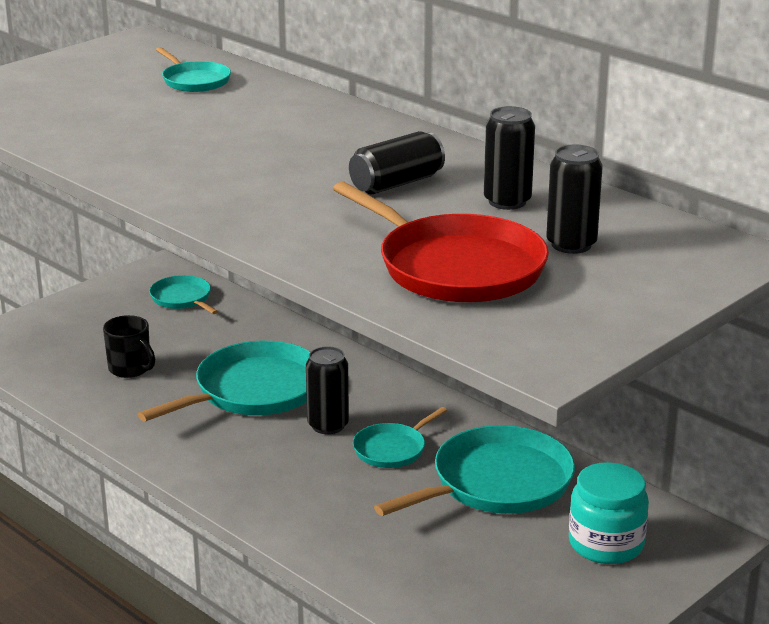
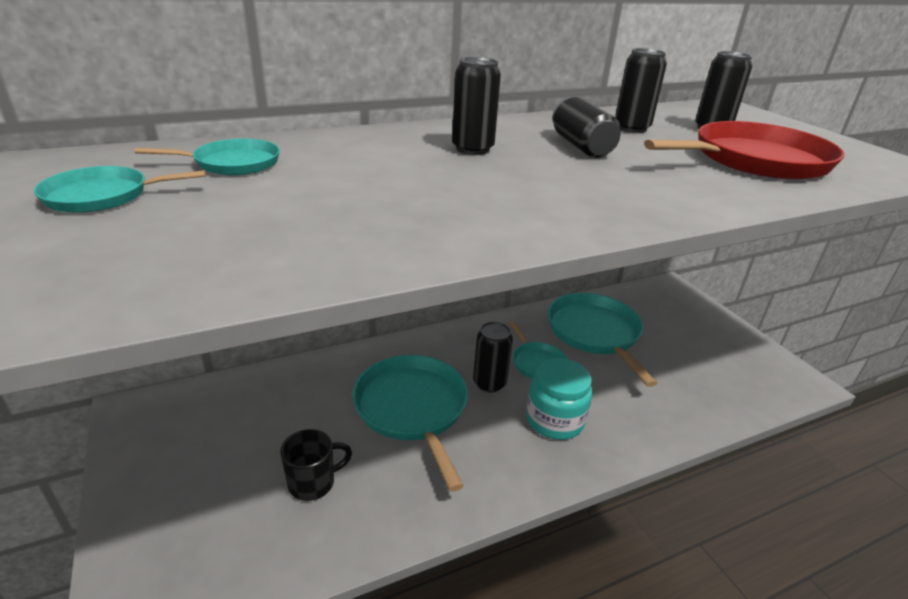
camera: 70 degrees left, 5 degrees up
turquoise pan [149,275,218,314] -> turquoise pan moved to [34,166,206,213]
turquoise jar [569,462,649,564] -> turquoise jar moved to [526,358,592,440]
none -> black can [452,57,501,155]

